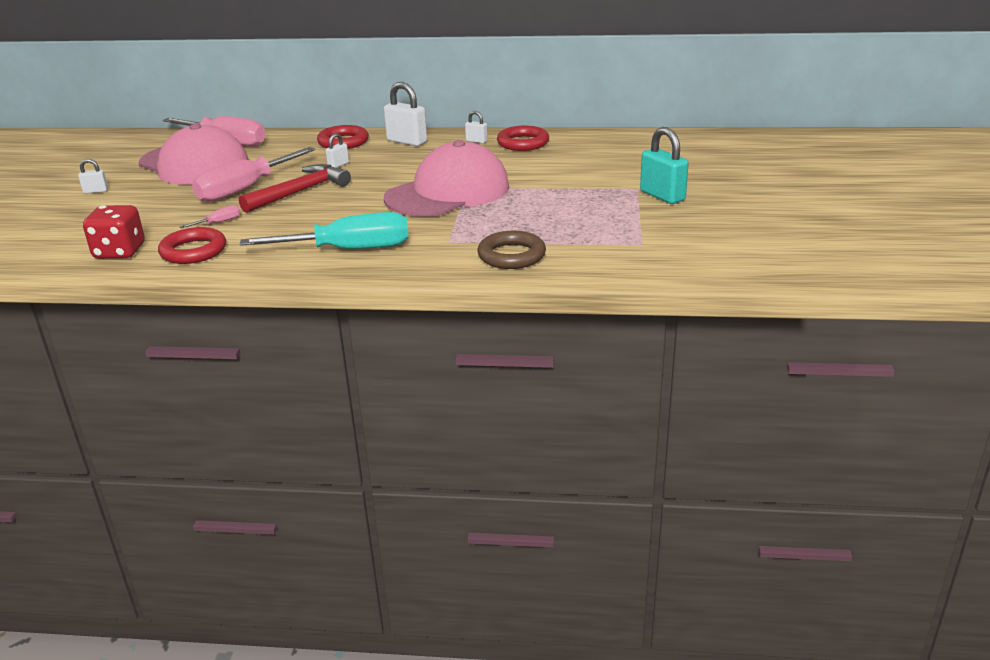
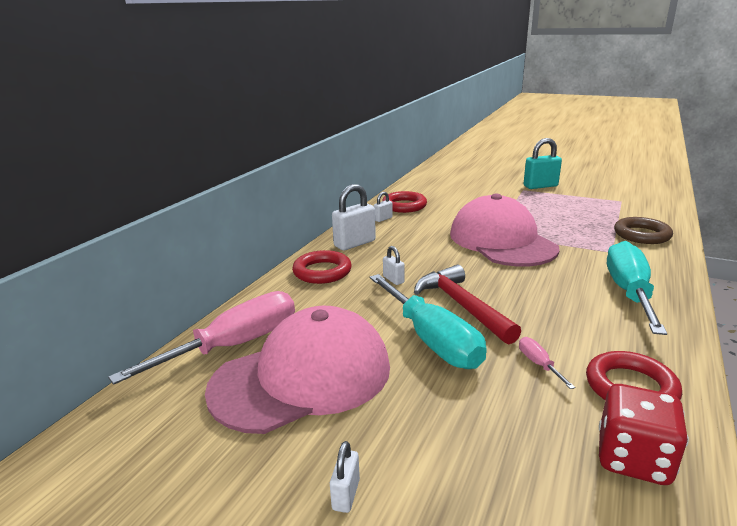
camera: 70 degrees left, 5 degrees down
pink screwdriver [192,147,315,202] -> turquoise screwdriver [370,274,487,369]

